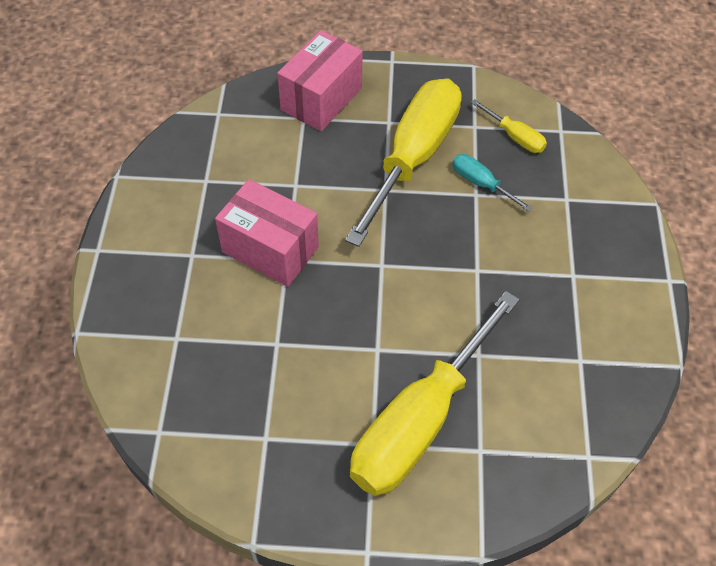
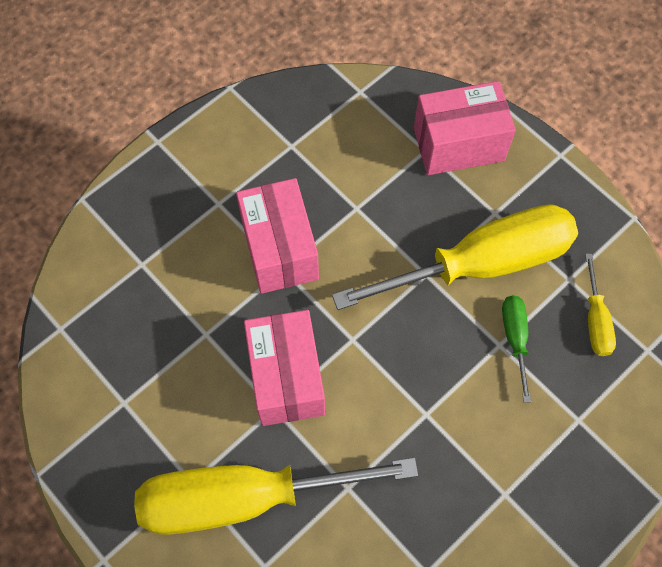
camera: 45 degrees right, 10 degrees up
turquoise screwdriver [452,154,532,212] -> green screwdriver [502,295,531,403]
none -> pink box [244,310,325,426]

